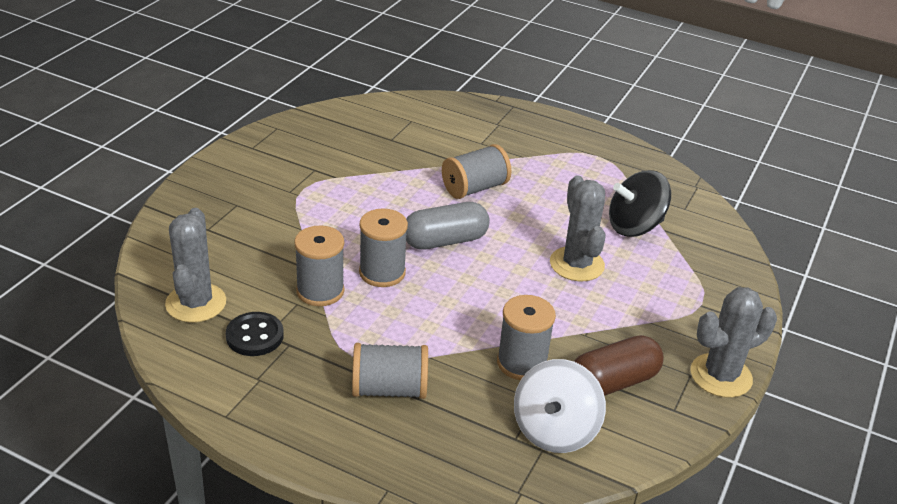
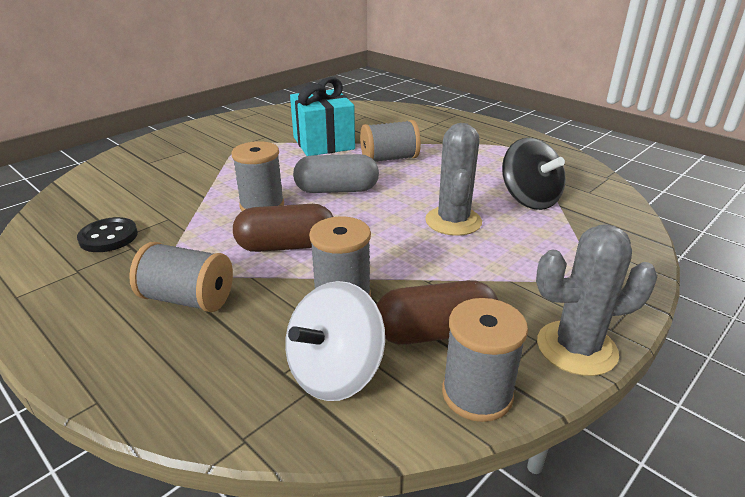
camera: 20 degrees right, 5 degrees down
grey cactus [165,208,226,323] -> none
grey spool [294,226,345,306] -> grey spool moved to [442,298,528,422]
black spinning top [609,170,671,237] -> black spinning top turned 120 degrees counterclockwise [502,138,566,210]
none -> brown capsule [233,204,334,252]
none -> turquoise gift [290,77,355,156]

